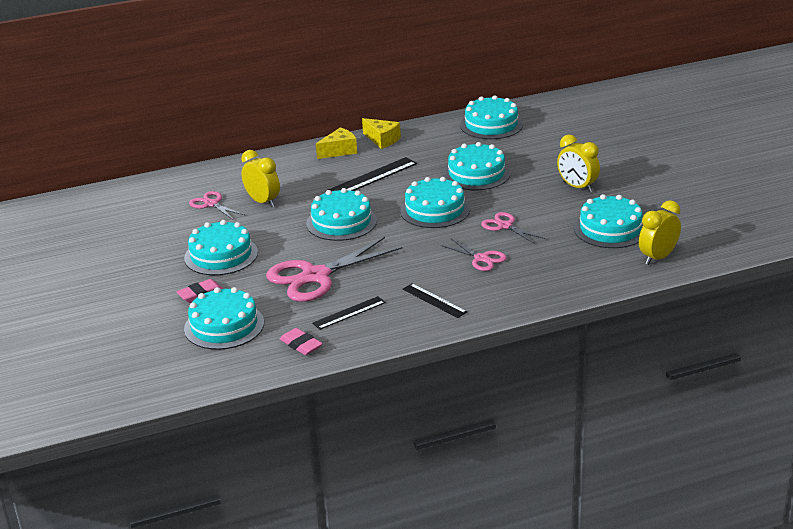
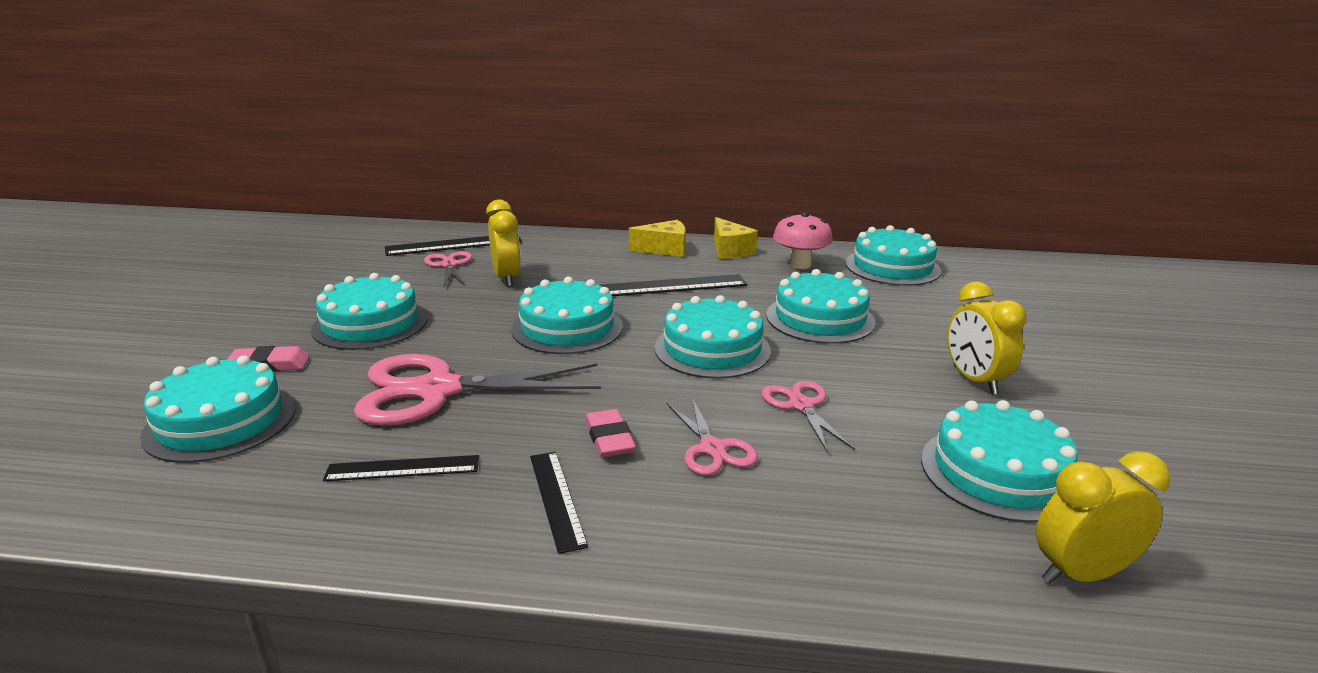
camera: 25 degrees right, 5 degrees down
pink eraser [280,328,323,355] -> pink eraser moved to [585,409,636,457]
none -> black ruler [385,234,522,256]
none -> pink mushroom [773,212,833,269]

